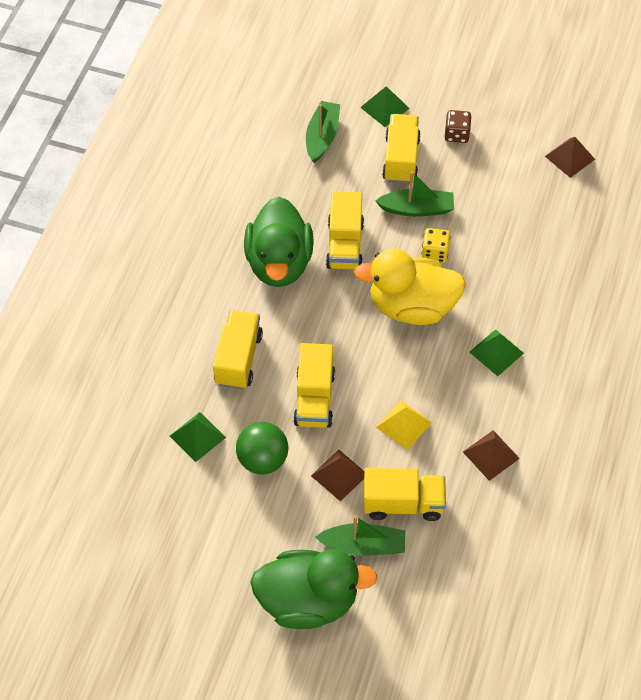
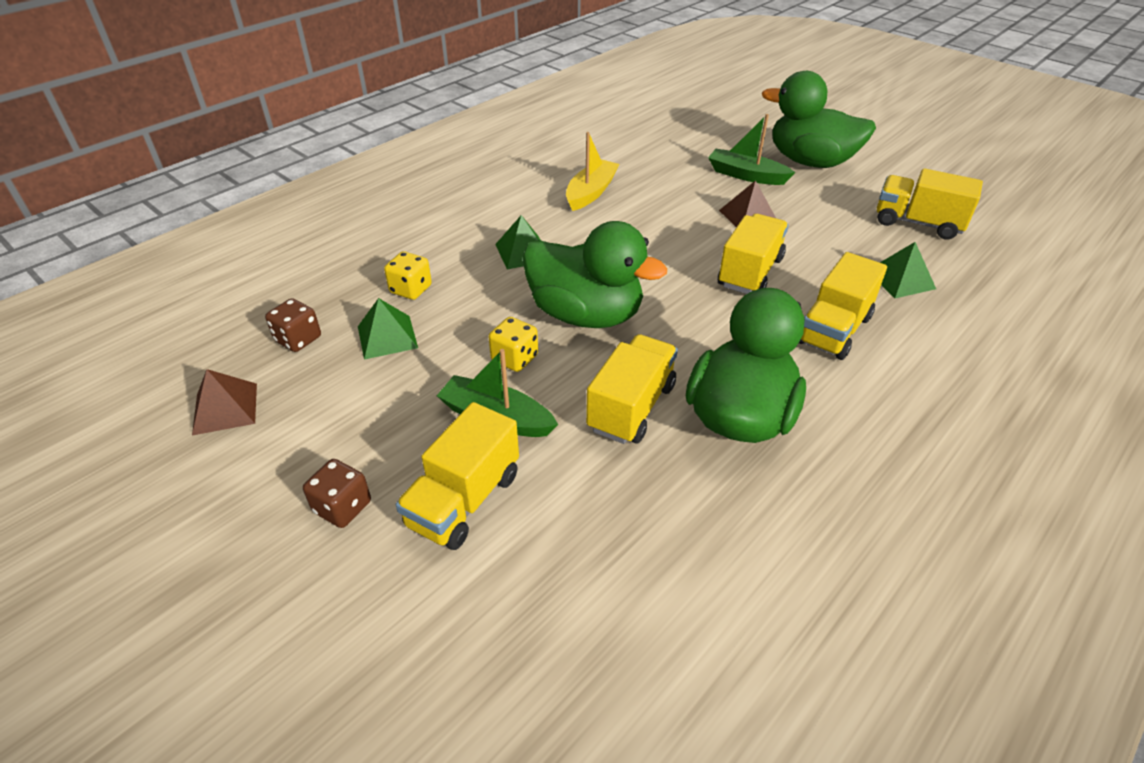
camera: 155 degrees left, 15 degrees down
green ball [236,422,288,474] -> none
green boat [306,101,340,163] -> none
yellow duck [354,249,466,325] -> green duck [522,221,667,328]
green pyramid [360,86,410,127] -> green pyramid moved to [358,298,418,360]
yellow truck [364,468,446,521] -> yellow truck moved to [877,168,983,240]
yellow pyramid [376,400,432,450] -> none
brown pyramid [463,430,520,481] -> yellow boat [566,132,620,211]
none -> brown dice [265,298,321,352]
none -> yellow dice [384,251,432,300]

